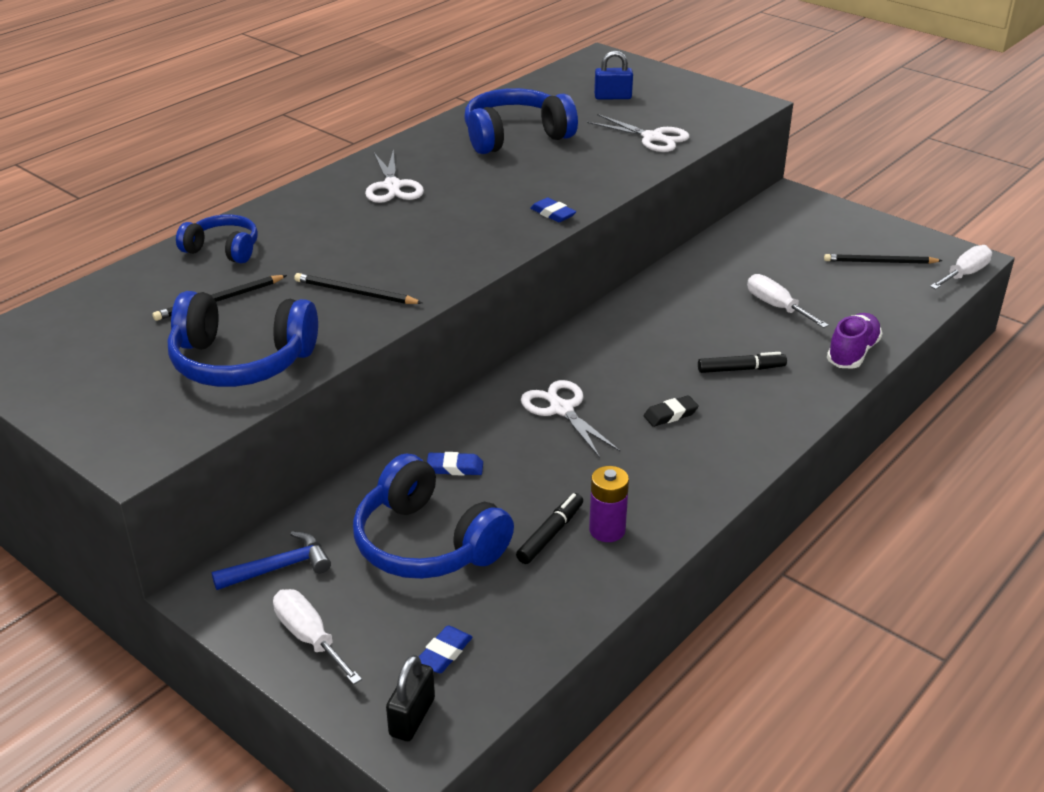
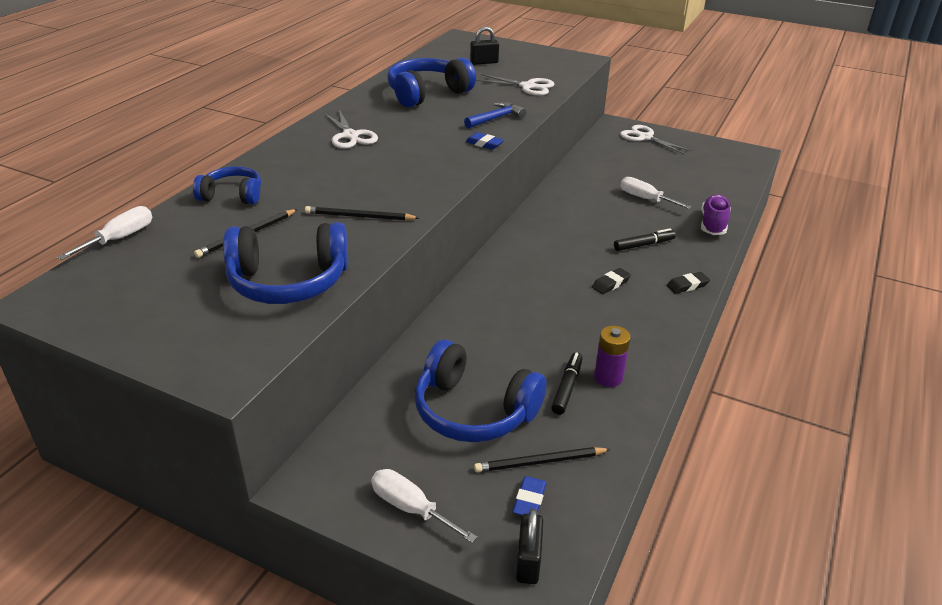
camera: 15 degrees left, 0 degrees up
blue hammer [211,531,331,590] -> blue hammer moved to [464,102,526,128]
blue eraser [427,452,483,476] -> none
white scissors [521,380,620,458] -> white scissors moved to [620,125,692,154]
blue padlock [594,51,633,99] -> black padlock [470,26,499,65]
black pencil [824,254,943,264] -> black pencil moved to [474,447,611,472]
white screwdriver [930,245,992,289] -> white screwdriver moved to [57,206,152,260]
none -> black eraser [667,272,710,294]

